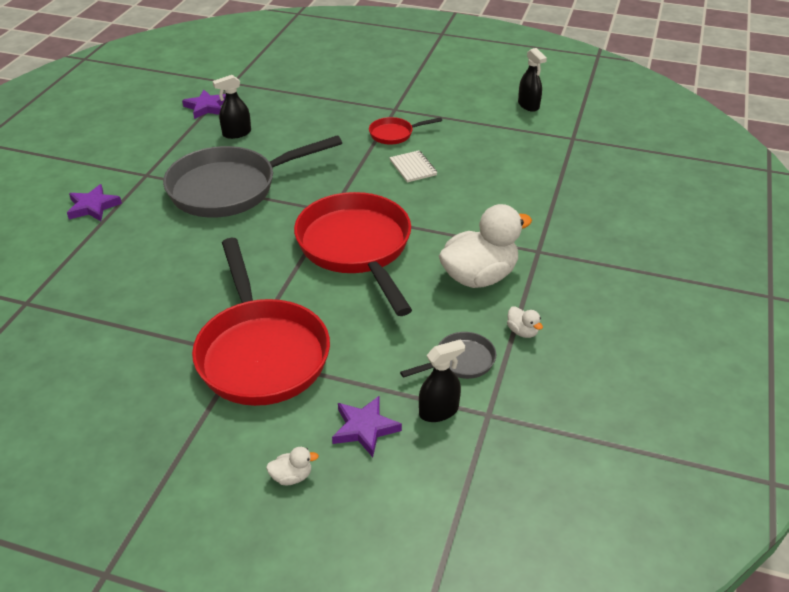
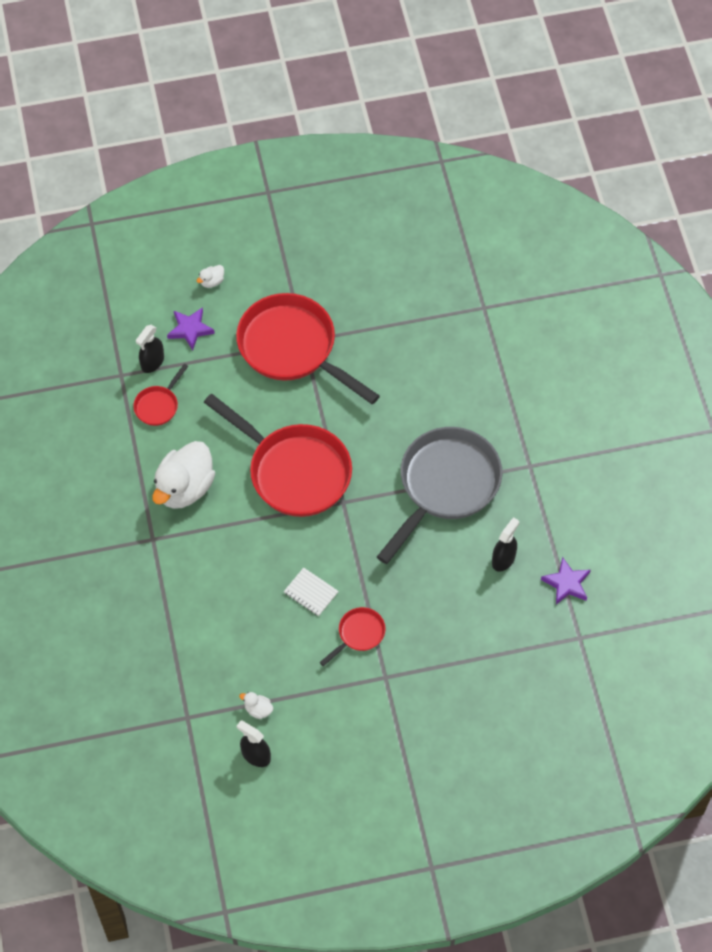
camera: 150 degrees right, 20 degrees up
purple star [67,184,122,221] -> none
grey pan [400,332,496,379] -> red pan [133,364,189,426]
white duck [507,306,543,338] -> white duck moved to [239,692,273,719]

